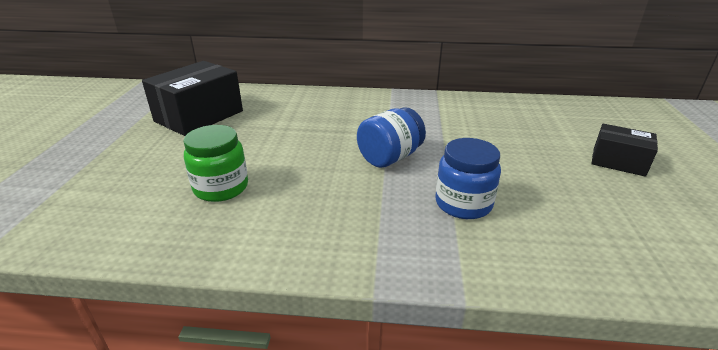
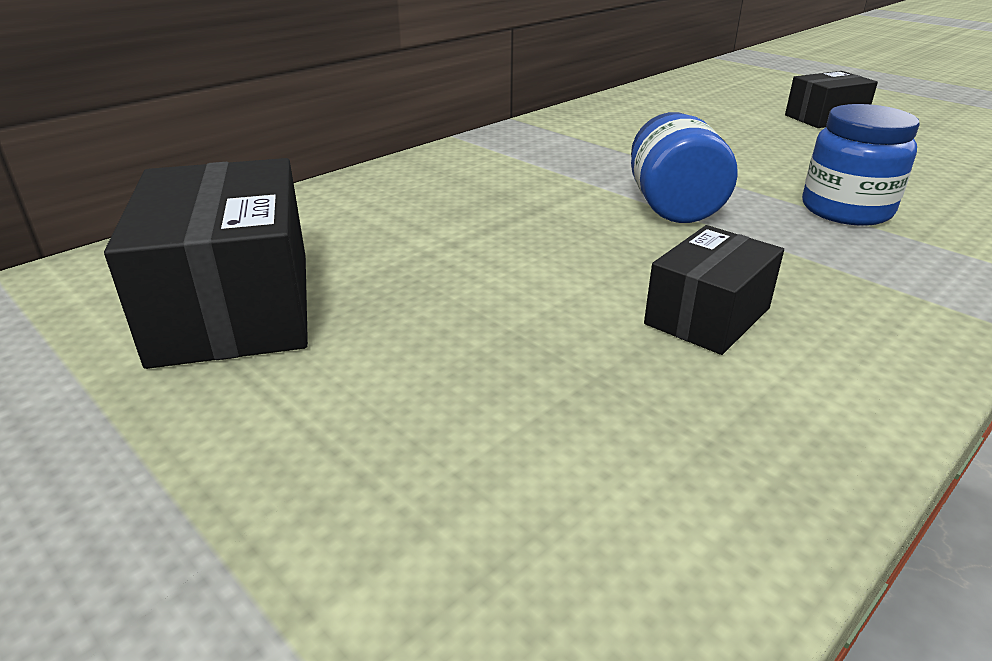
camera: 50 degrees left, 0 degrees up
green jar [184,125,248,202] -> none
none -> black box [644,225,784,355]

